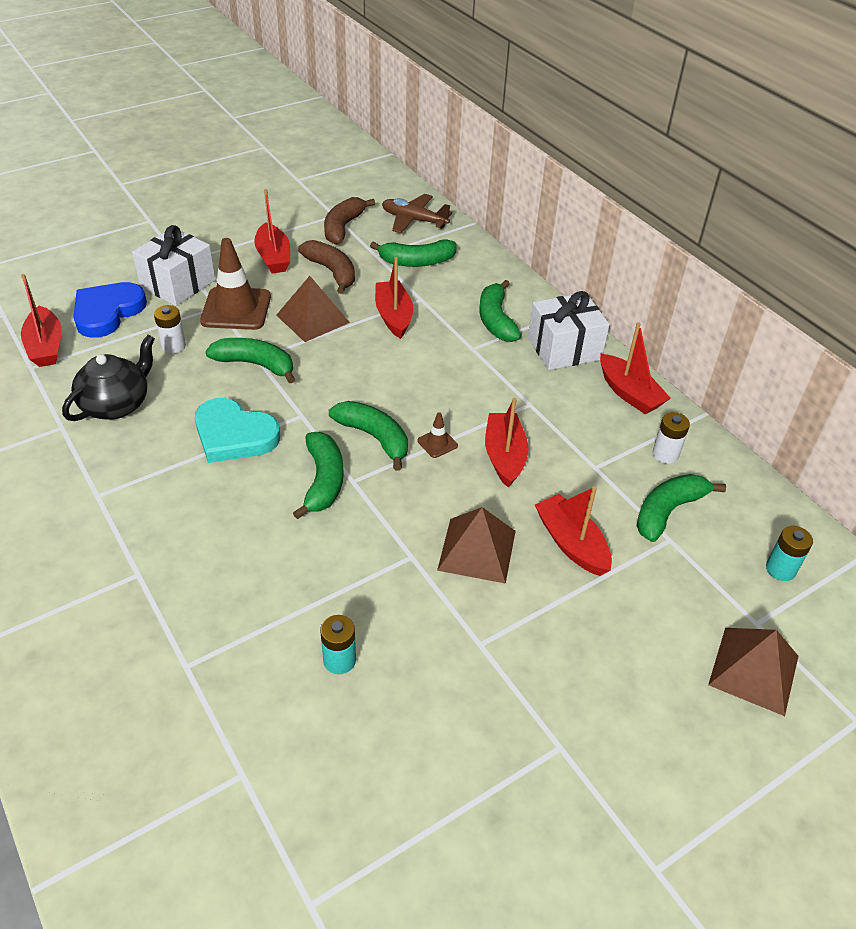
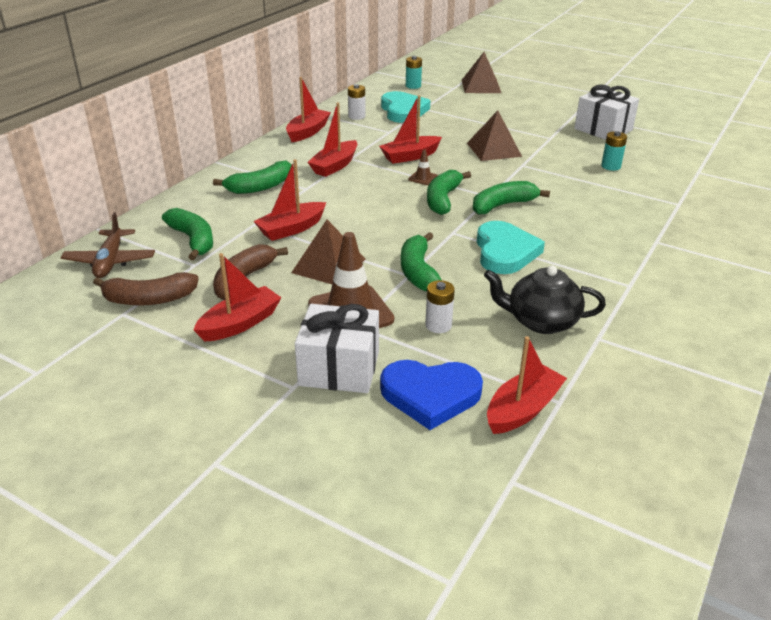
camera: 115 degrees left, 10 degrees down
white gift [528,291,610,370] -> white gift moved to [574,85,639,140]
red boat [535,486,612,576] -> red boat moved to [308,102,357,177]
green banana [637,474,726,542] -> turquoise heart [381,91,430,123]

